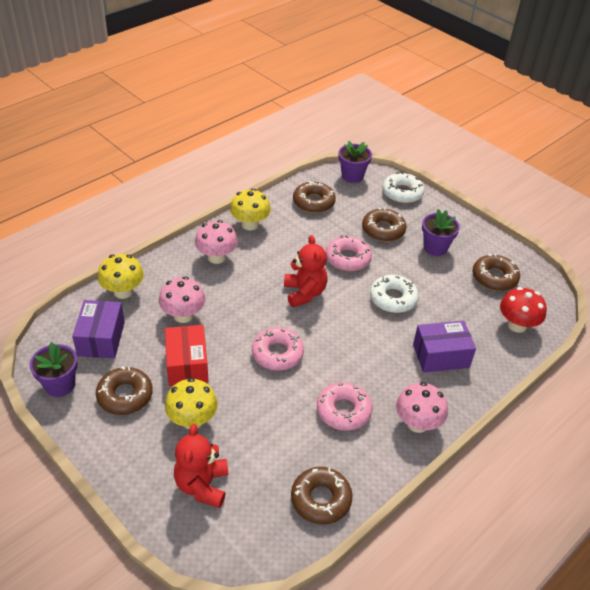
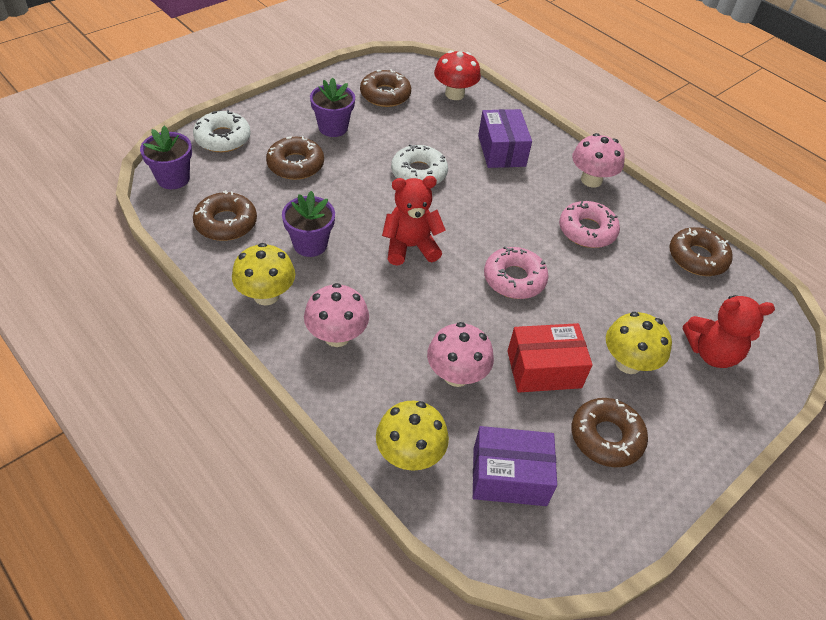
camera: 90 degrees left, 5 degrees up
purple flower pot [30,342,78,397] -> purple flower pot moved to [282,191,335,257]
pink donut [326,235,372,271] -> none

